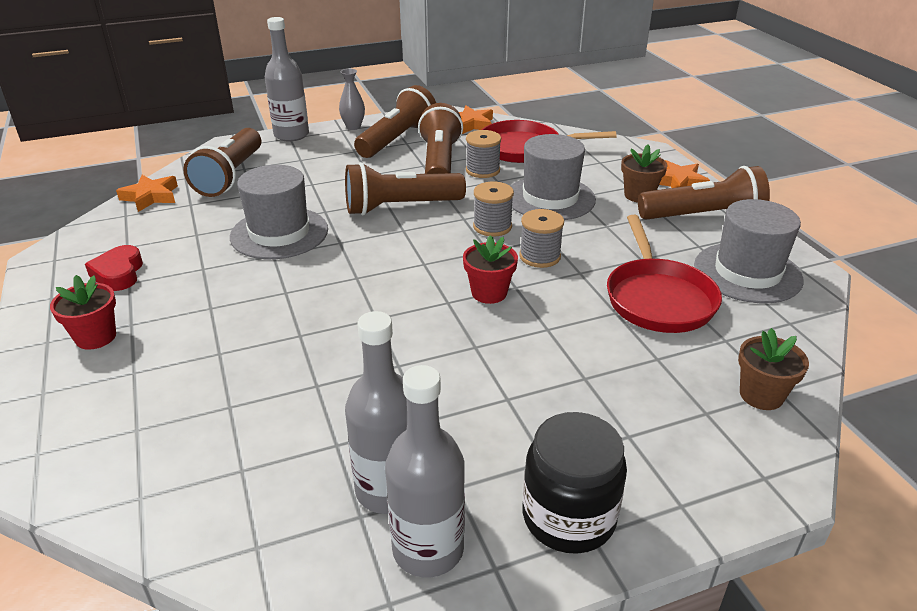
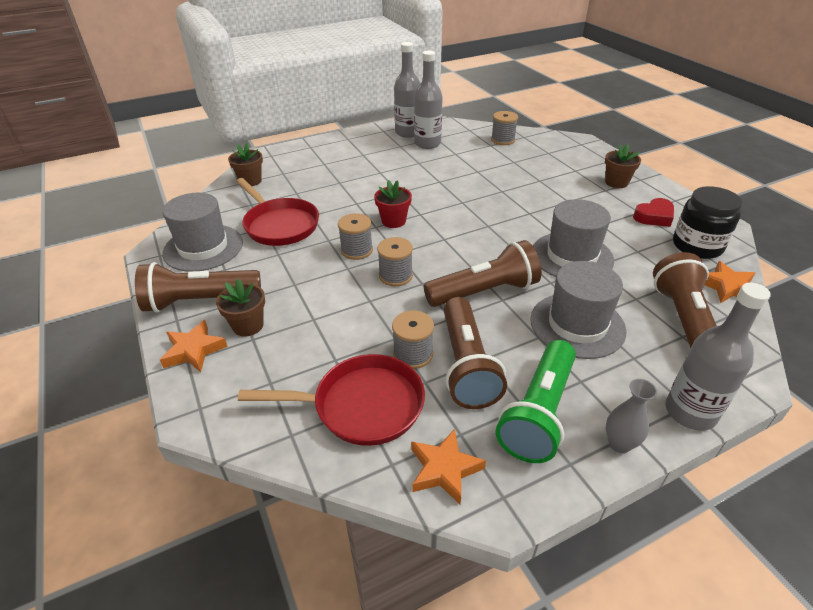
camera: 175 degrees right, 5 degrees up
red flower pot [50,275,116,350] -> brown flower pot [605,144,641,188]
red heart [85,245,143,291] -> red heart turned 75 degrees clockwise [633,198,674,227]
brown flashlight [354,85,436,158] -> green flashlight [496,340,576,463]
grey hat [511,134,596,220] -> grey hat moved to [530,261,626,359]
black jar [523,412,627,554] -> black jar moved to [673,186,743,259]
red pan [607,215,722,333] -> red pan turned 150 degrees clockwise [236,178,319,246]
none -> grey spool [491,111,518,145]

